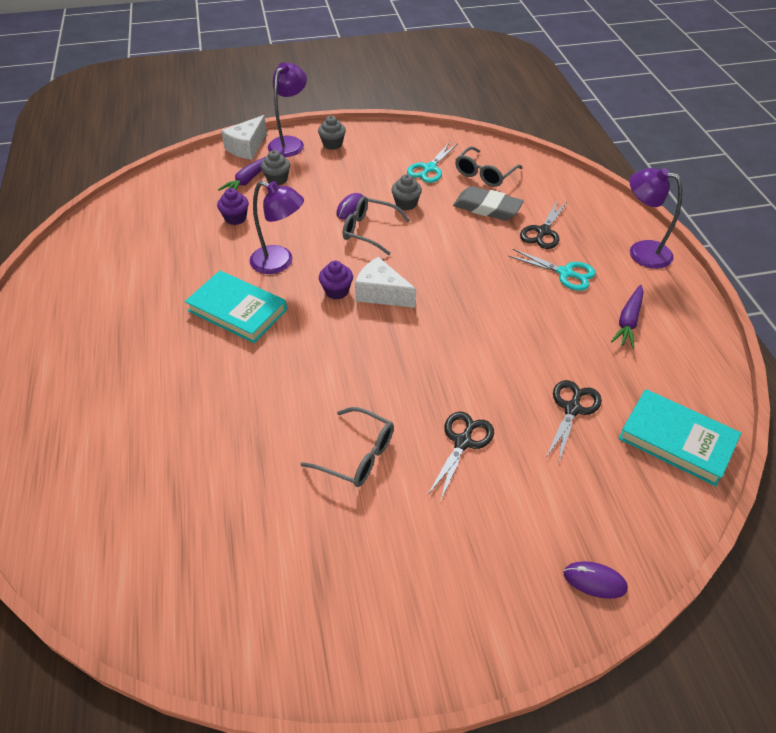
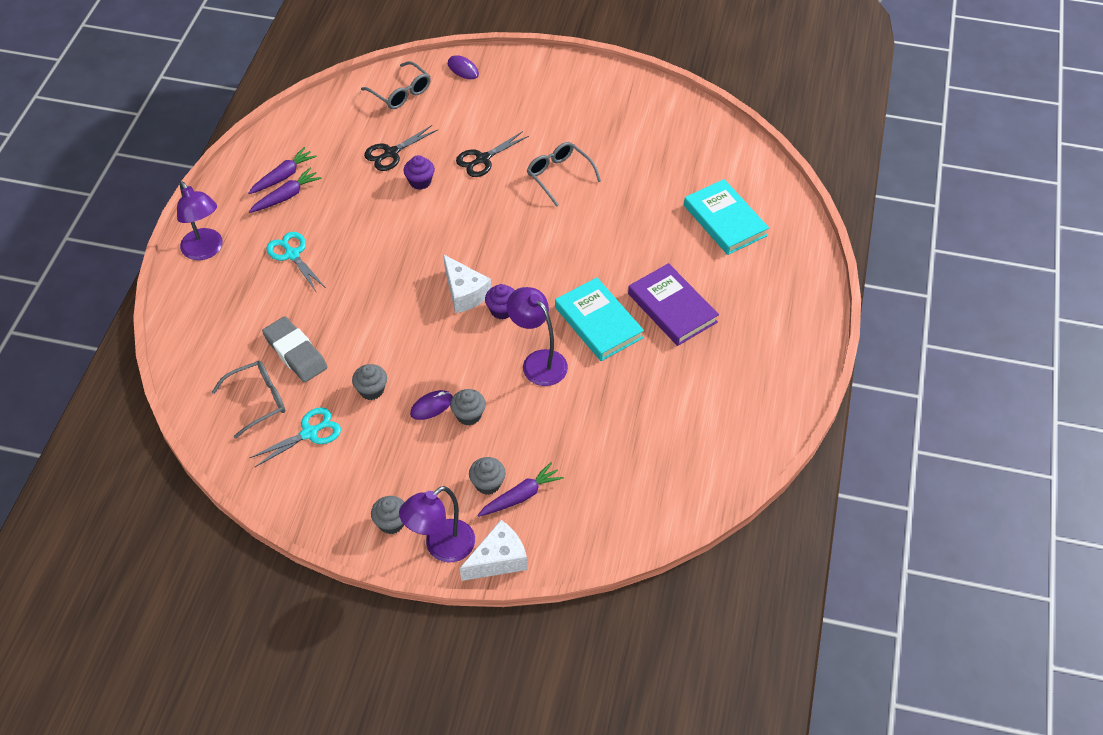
camera: 155 degrees left, 5 degrees up
purple cupcake [217,188,249,225] -> purple cupcake moved to [403,155,435,190]
grey glasses [343,196,410,255] -> grey glasses moved to [361,61,431,109]
black scissors [520,200,568,249] -> none
turquoise book [619,389,741,486] -> turquoise book moved to [684,179,769,255]
none -> purple carrot [248,147,317,194]
none -> grey cupcake [450,389,486,425]
none -> purple book [628,263,719,346]

